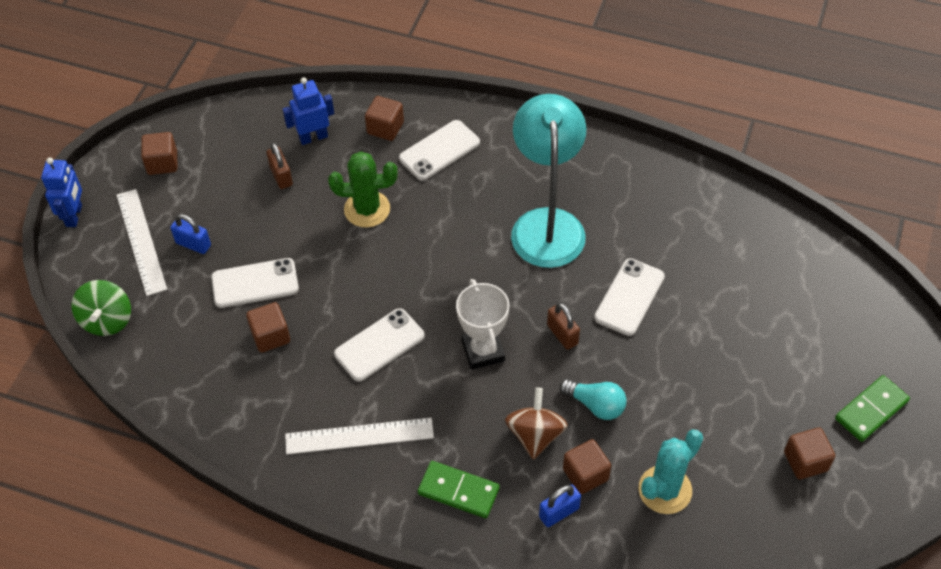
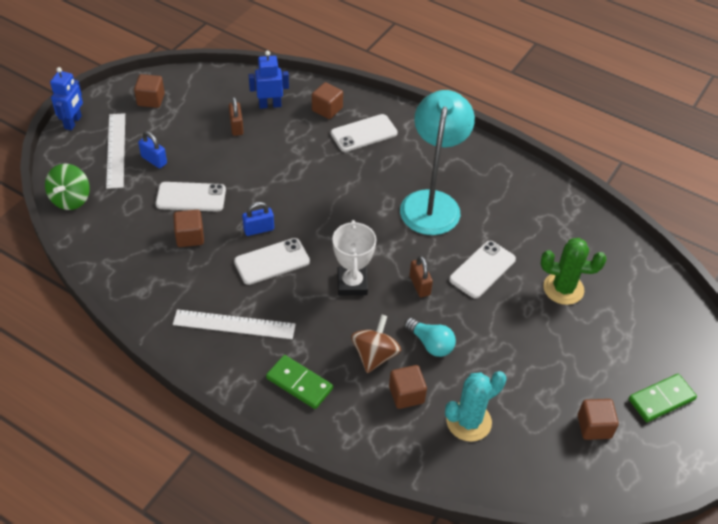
camera: 10 degrees right, 5 degrees down
green cactus [328,152,397,228] -> green cactus moved to [541,238,606,305]
blue padlock [539,485,581,527] -> blue padlock moved to [242,202,274,236]

